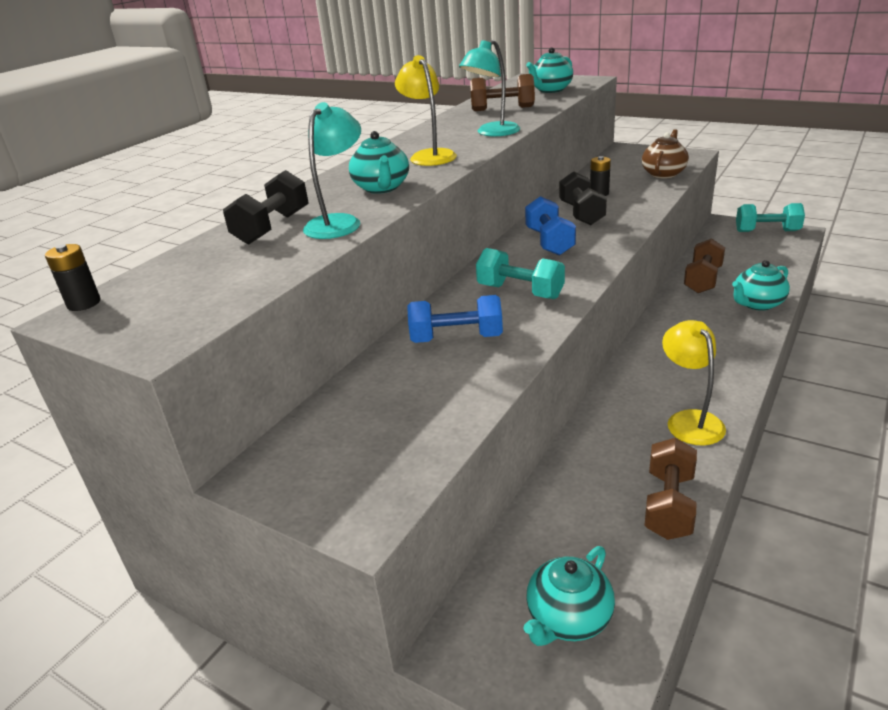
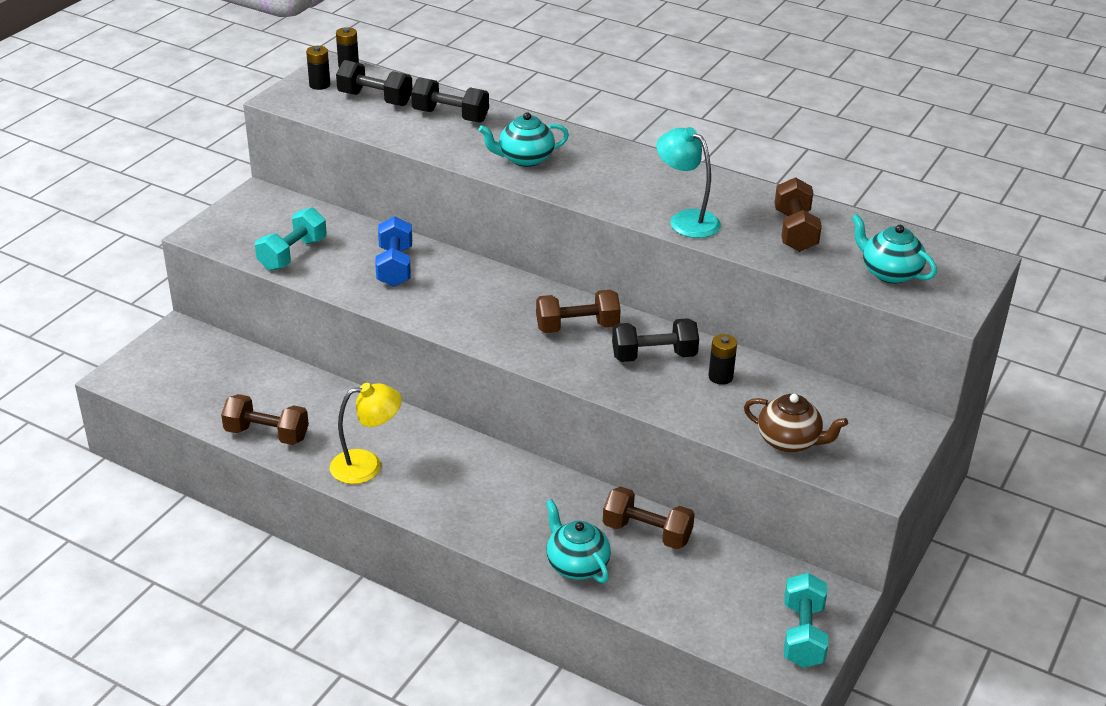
camera: 85 degrees right, 5 degrees up
turquoise lamp [303,102,361,239] -> none
yellow lamp [395,55,457,166] -> none
turquoise dumbbell [476,248,565,299] -> turquoise dumbbell moved to [255,207,327,271]
turquoise teapot [524,546,615,646] -> none
blue dumbbell [525,196,576,256] -> brown dumbbell [536,290,621,333]
none -> black battery [306,46,330,90]
none -> black dumbbell [336,60,413,106]

